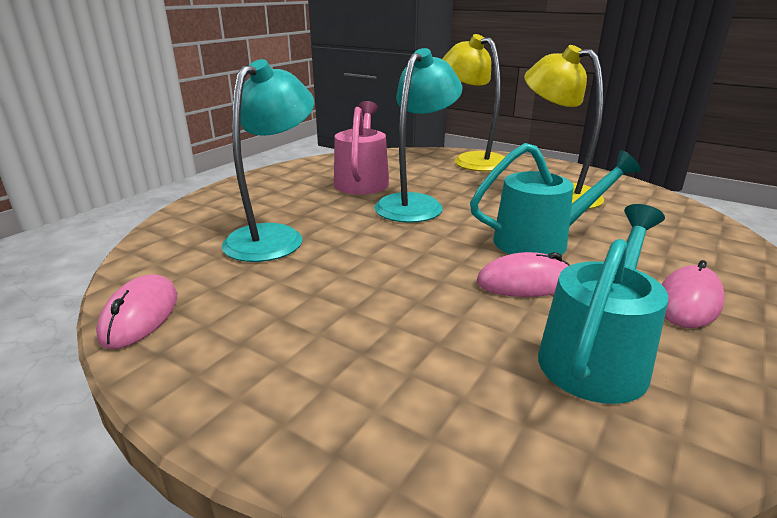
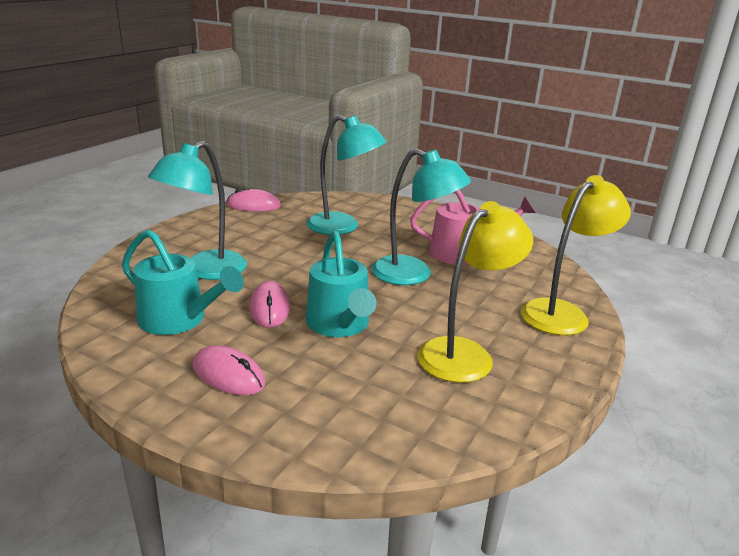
camera: 85 degrees right, 0 degrees up
none -> turquoise lamp [148,141,247,280]

